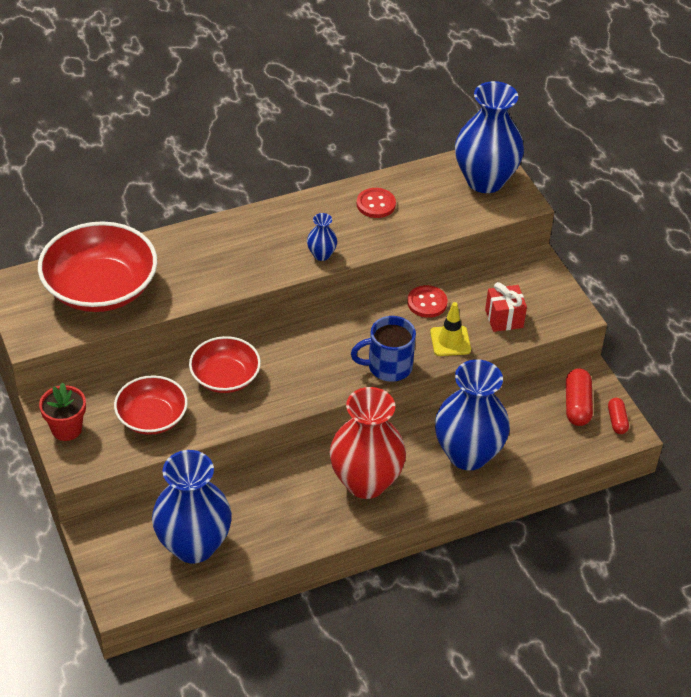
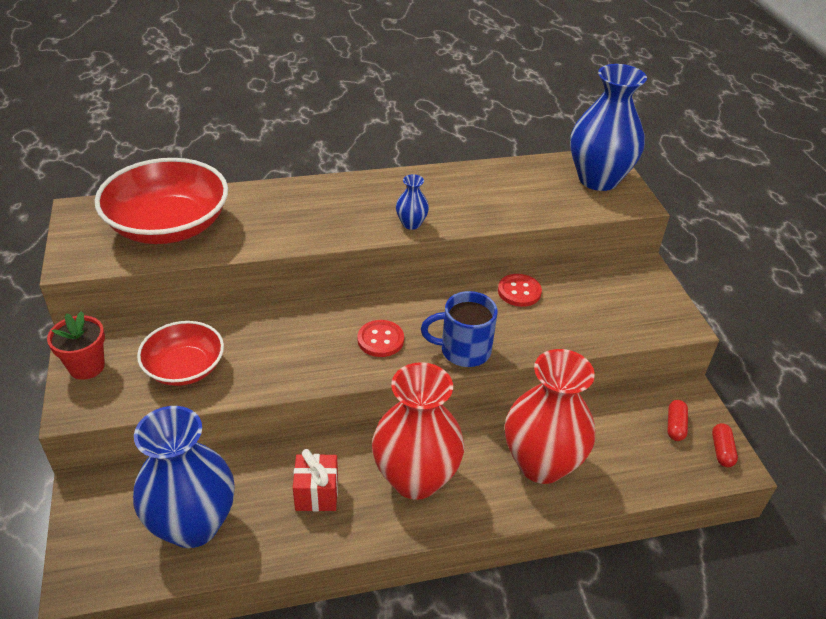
camera: 10 degrees right, 5 degrees down
red bowl [189,336,261,393] -> none
red button [357,188,396,218] -> red button moved to [358,320,404,357]
yellow traffic cone [430,302,471,356] -> none
blue vase [435,359,510,470] -> red vase [505,349,595,484]
red gift [485,282,527,332] -> red gift moved to [293,449,338,512]
red capsule [566,368,593,426] -> red capsule [668,400,688,441], size x0.63

